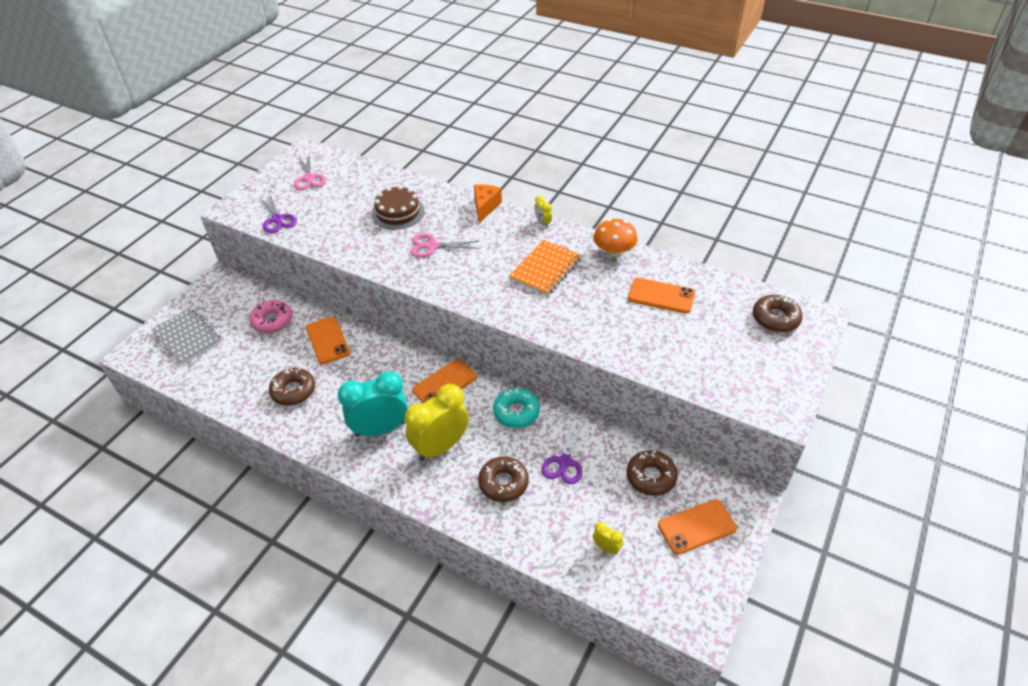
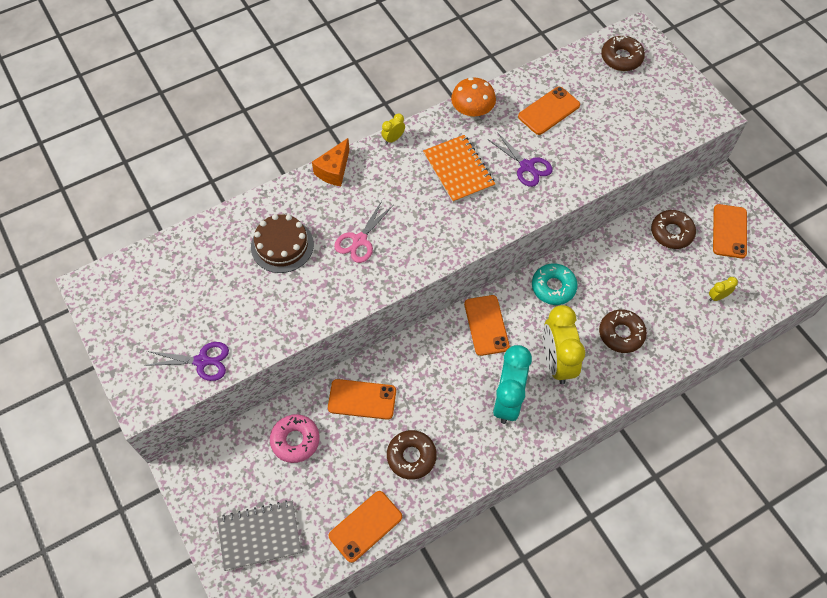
camera: 60 degrees left, 15 degrees up
pink scissors [294,155,326,190] -> none
orange cheese [474,184,502,223] -> orange cheese turned 105 degrees counterclockwise [312,138,350,186]
yellow clock [534,195,552,228] -> yellow clock turned 135 degrees clockwise [381,114,405,144]
purple scissors [542,420,585,484] -> purple scissors moved to [487,132,553,187]
none -> orange phone [329,491,402,563]

